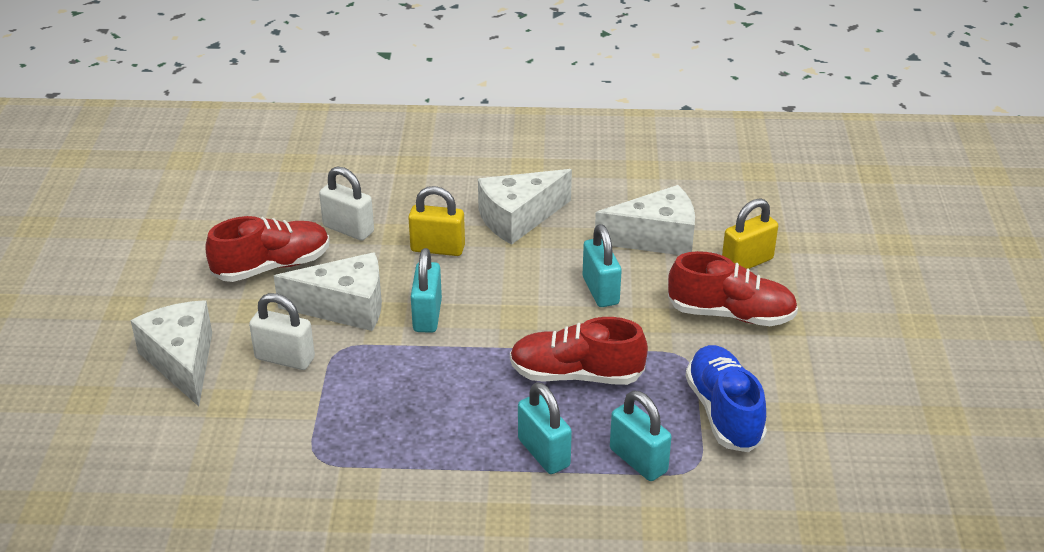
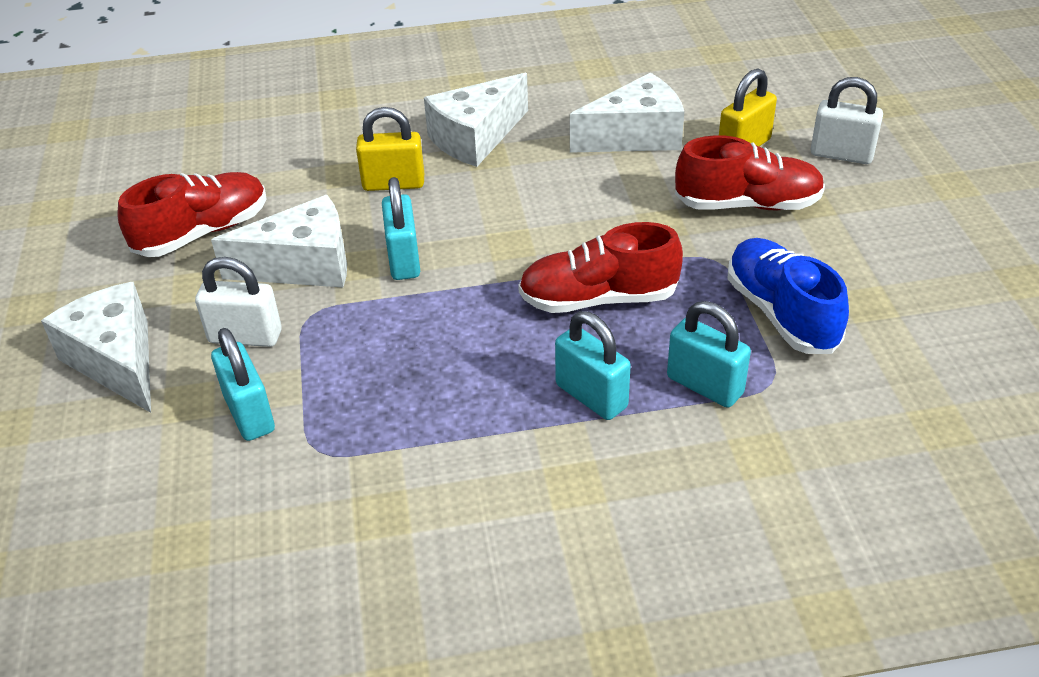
camera: 10 degrees left, 5 degrees up
white padlock [319,166,374,241] -> white padlock moved to [811,77,883,164]
turquoise padlock [583,224,622,307] -> turquoise padlock moved to [211,328,275,441]

